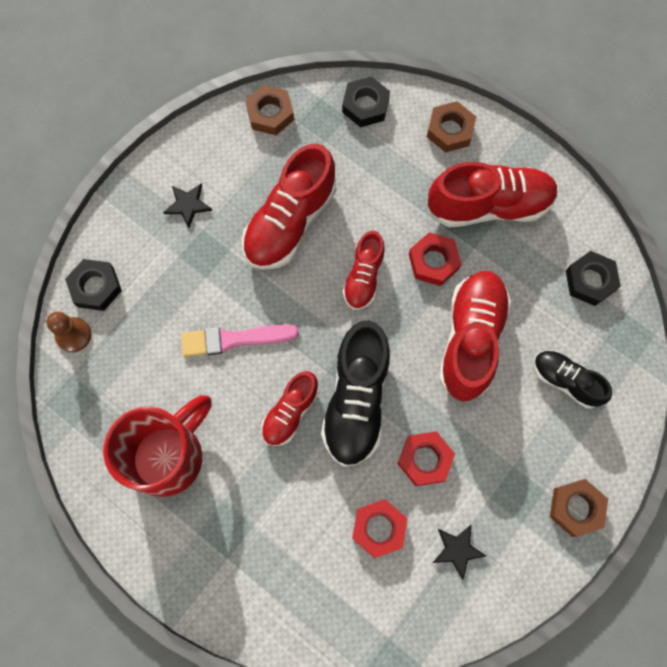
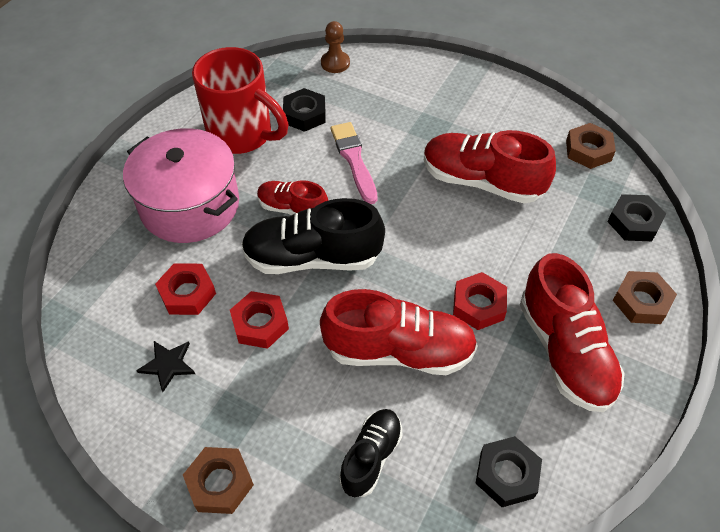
camera: 80 degrees right, 20 degrees down
black nut [65,259,122,311] -> black nut moved to [283,88,326,132]
black star [163,183,212,228] -> none
red shoe [343,231,385,310] -> none
none -> pink pot [123,128,239,243]

